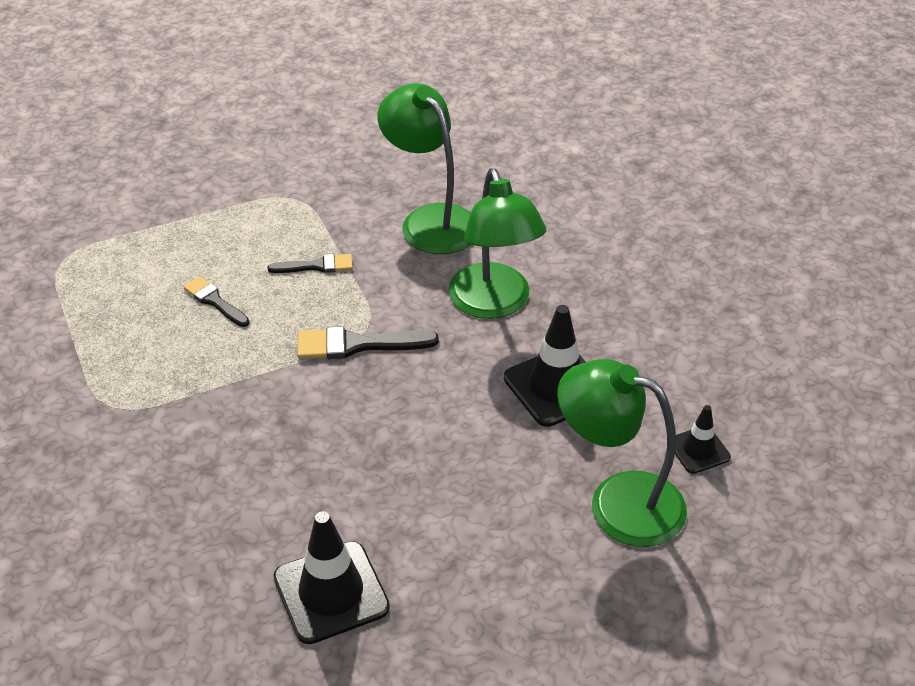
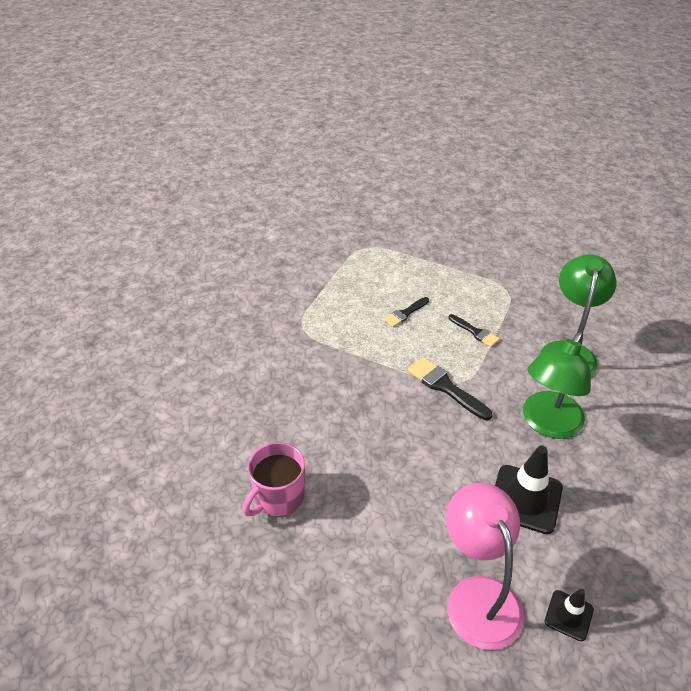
camera: 50 degrees right, 0 degrees up
black brush [184,276,249,327] -> black brush turned 135 degrees counterclockwise [384,297,429,327]
black traffic cone [274,511,390,644] -> pink mug [243,442,305,516]
green lamp [557,359,687,547] -> pink lamp [446,483,524,650]

